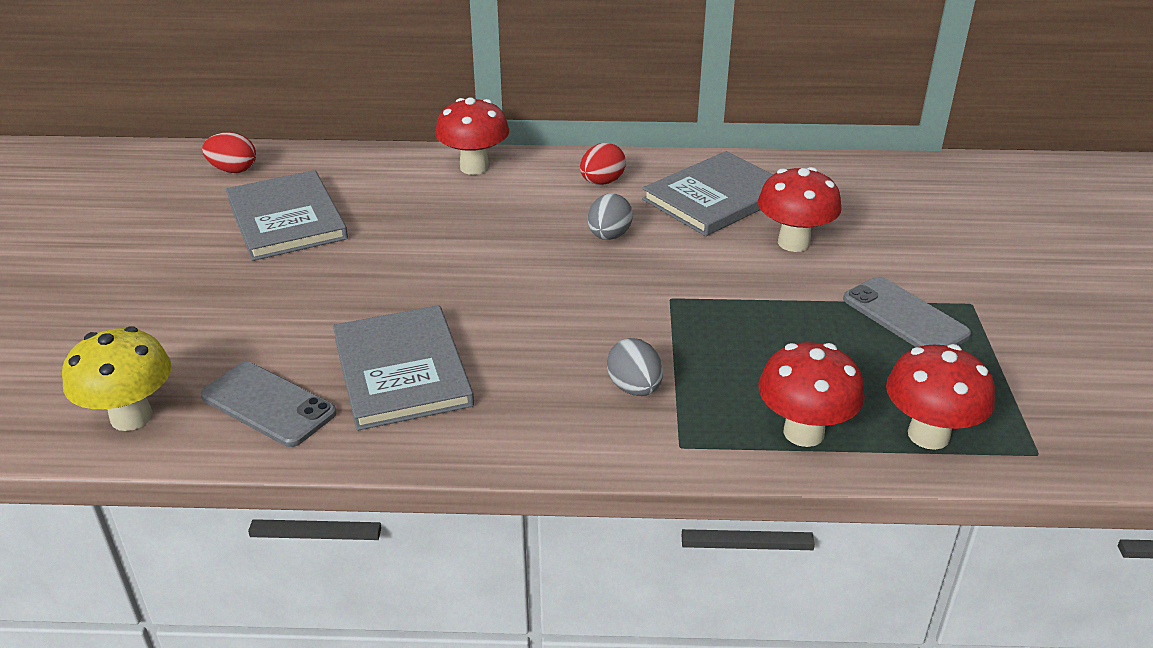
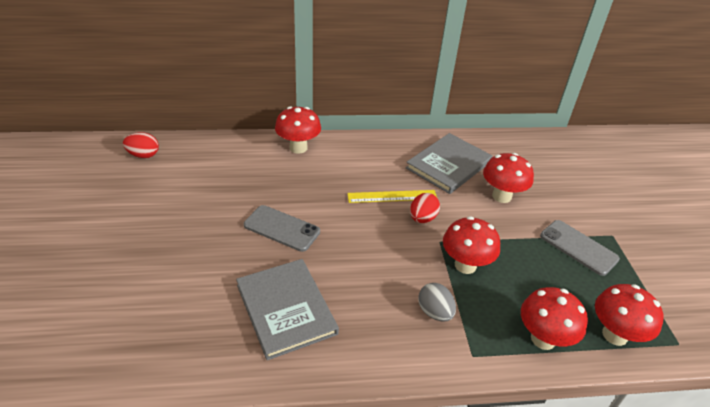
camera: 10 degrees left, 5 degrees up
yellow mushroom [62,326,172,431] -> none
grey phone [201,362,337,447] -> grey phone moved to [244,205,320,252]
grey book [226,170,348,261] -> none
red egg [580,143,626,185] -> red egg moved to [410,193,440,223]
grey egg [588,193,633,240] -> yellow ruler [347,190,437,203]
none -> red mushroom [443,216,500,274]

